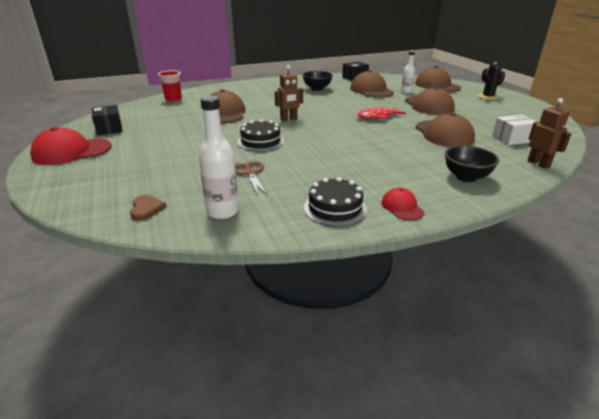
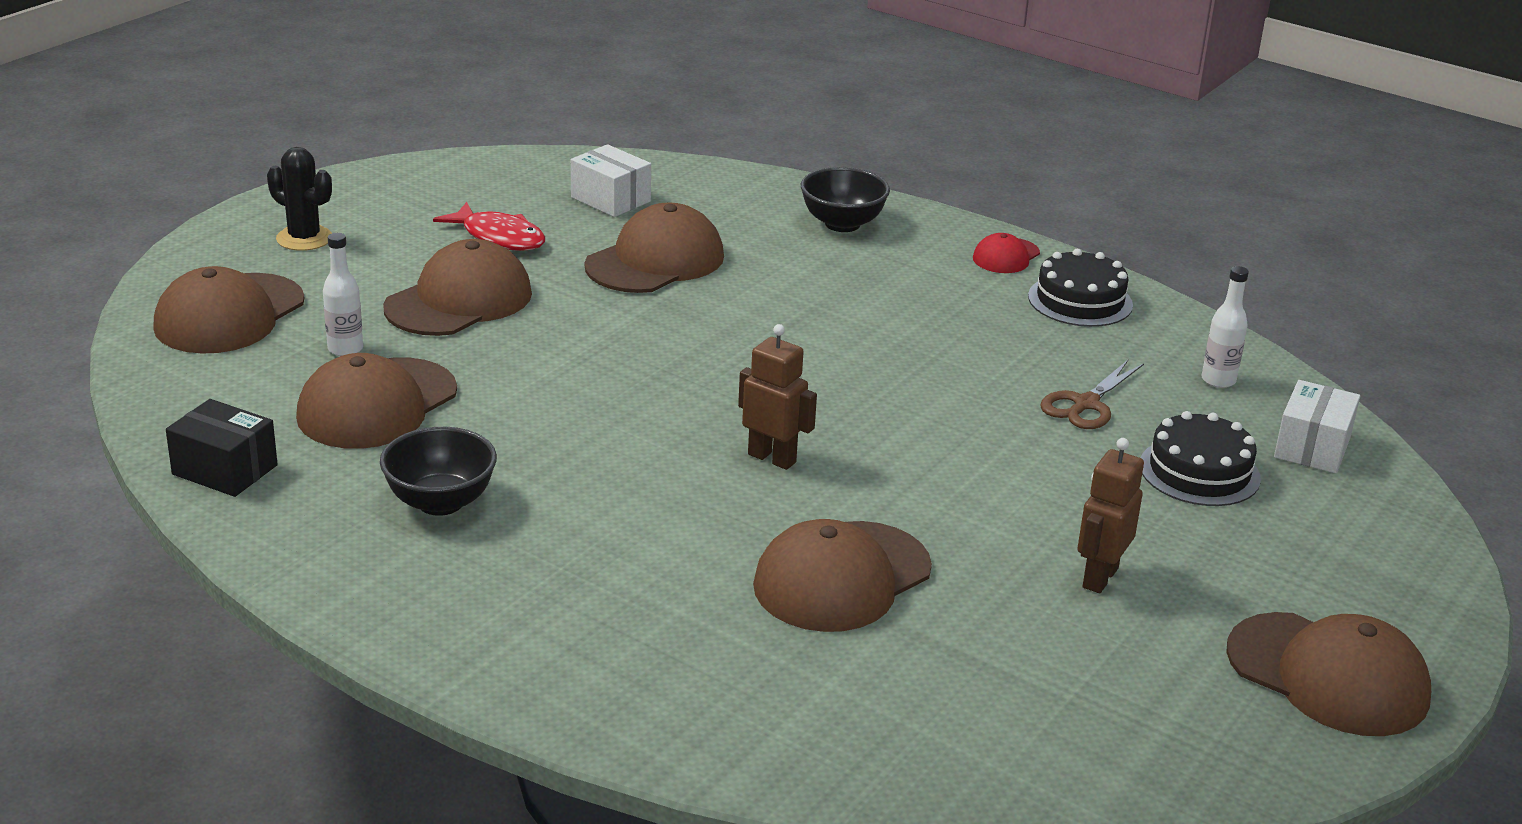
camera: 125 degrees left, 0 degrees up
red cap [30,127,112,165] -> brown cap [1226,612,1431,736]
black box [92,105,123,135] -> none
brown heart [130,195,167,220] -> white box [1274,380,1360,473]
red cup [158,70,182,102] -> none
white bottle [199,96,239,219] -> white bottle [1202,266,1249,388], size x0.63
black cake [237,119,284,152] -> black cake moved to [1141,411,1261,506]
red fish [357,107,406,119] -> red fish moved to [433,202,545,251]
brown robot [527,98,571,169] -> brown robot moved to [1077,438,1144,593]

